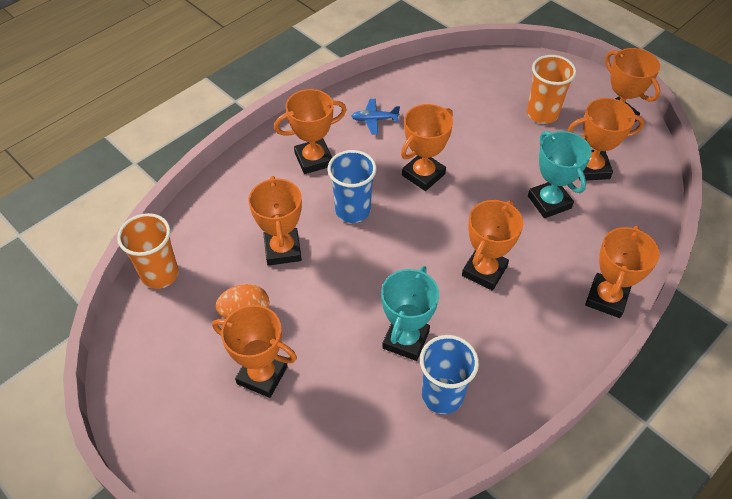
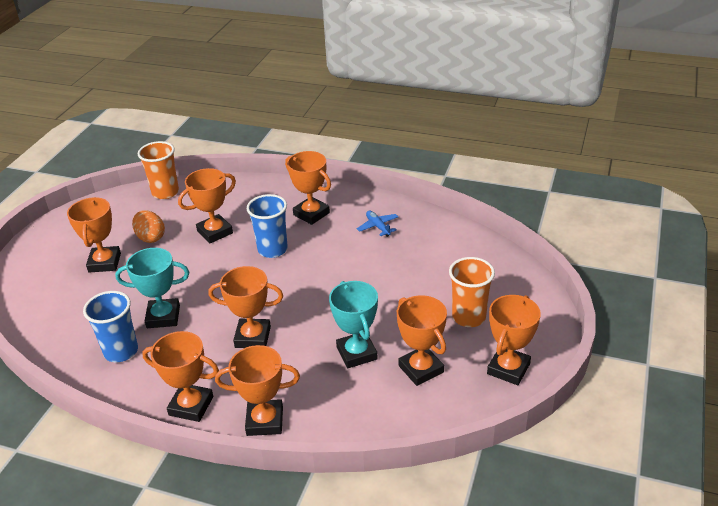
camera: 65 degrees right, 15 degrees down
orange trophy [401,104,453,191] -> orange trophy moved to [142,331,219,422]
turquoise trophy [528,131,592,218] -> turquoise trophy turned 60 degrees counterclockwise [329,281,378,368]

